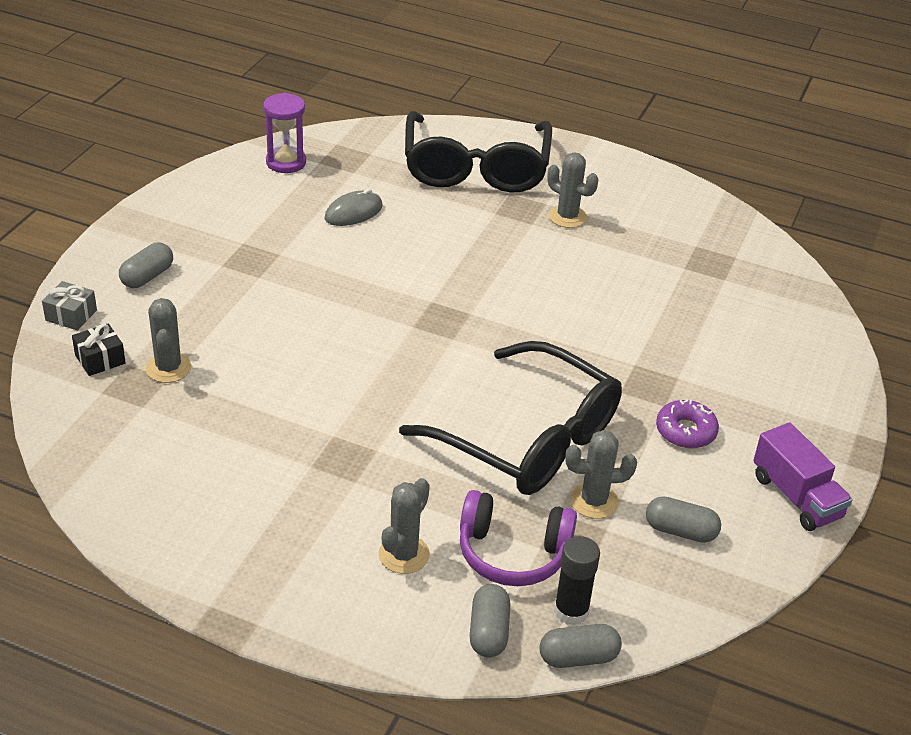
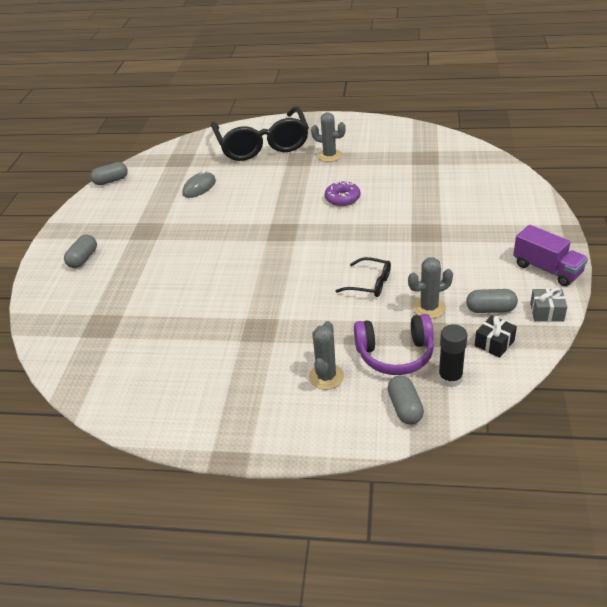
camera: 10 degrees left, 0 degrees up
grey gift [42,281,97,331] -> grey gift moved to [530,288,567,322]
black gift [72,323,126,376] -> black gift moved to [475,315,517,358]
grey cactus [146,298,192,383] -> none
purple hourglass [263,93,306,173] -> none
black glasses [399,341,622,495] -> black glasses [336,257,391,297], size x0.42
grey capsule [540,624,622,668] -> grey capsule moved to [90,162,128,185]
purple donut [656,400,719,448] -> purple donut moved to [325,181,360,206]

